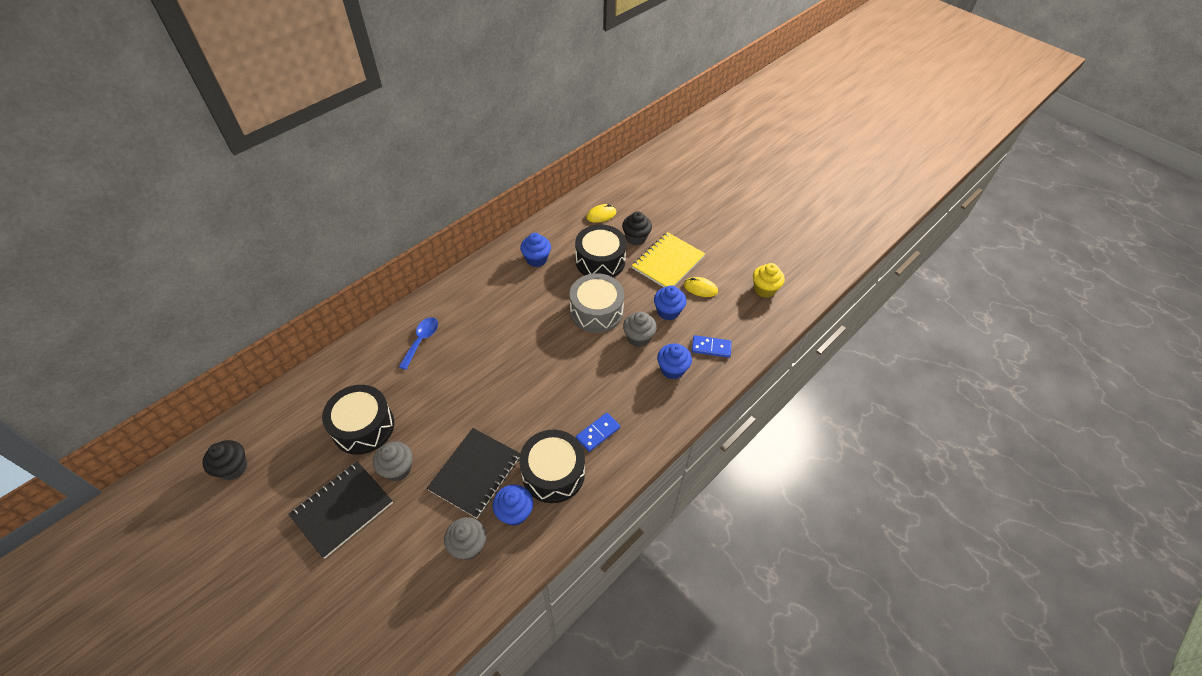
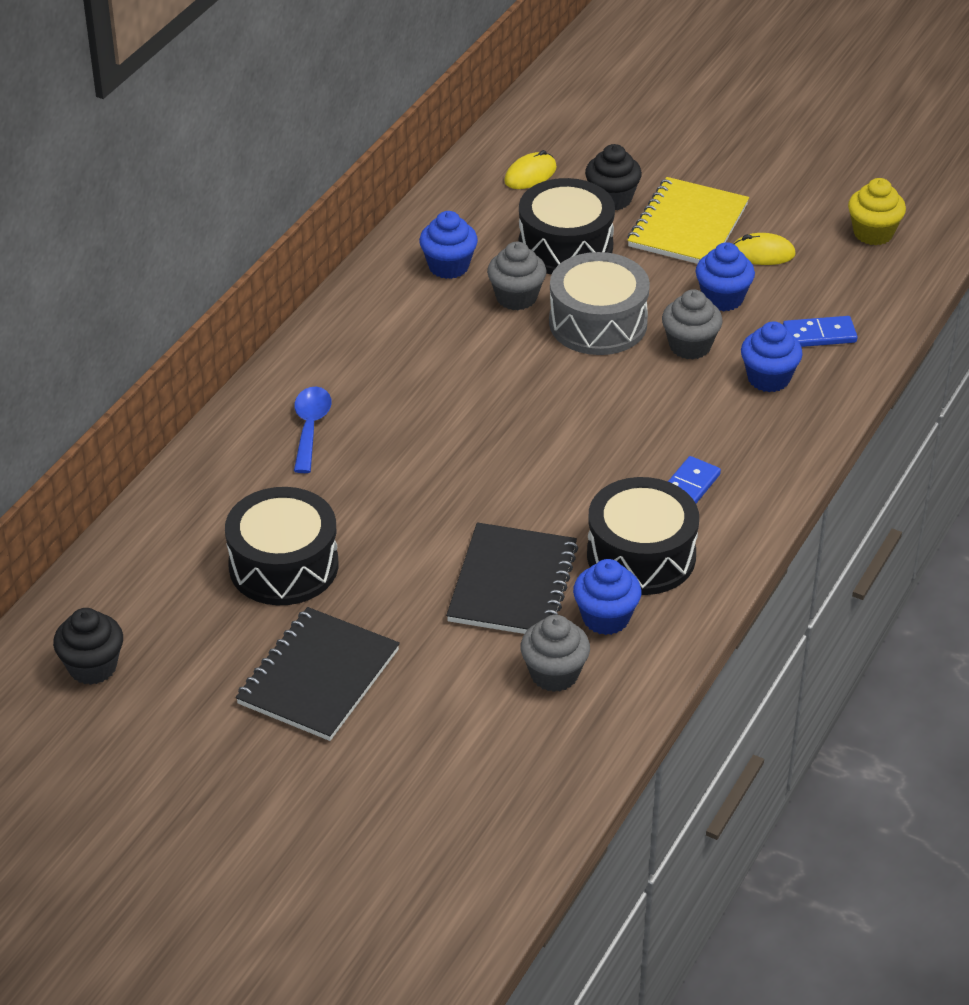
camera: 15 degrees left, 10 degrees down
grey cupcake [373,441,413,481] -> grey cupcake moved to [487,242,547,310]

